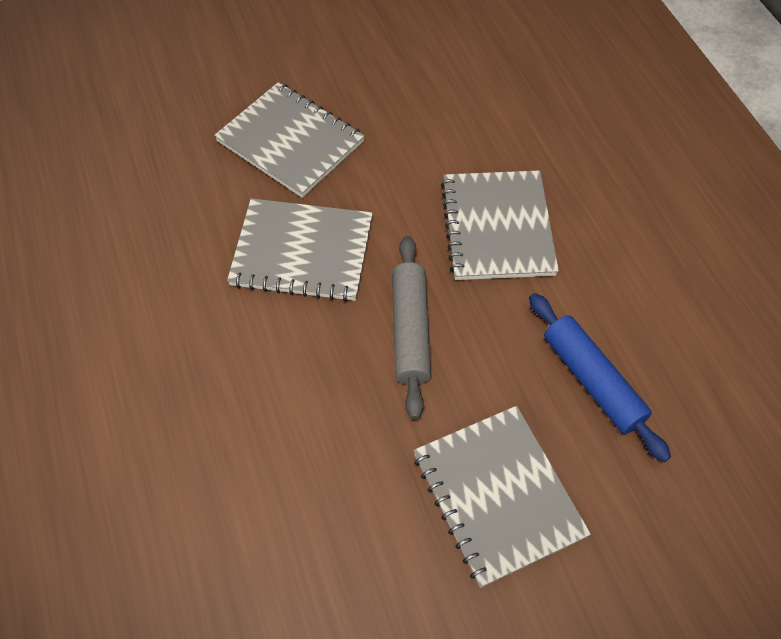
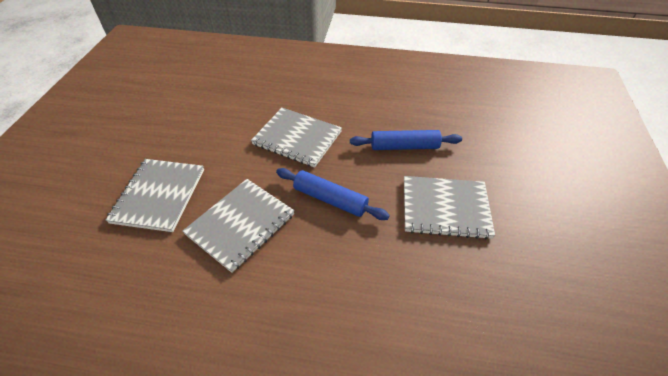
camera: 60 degrees left, 10 degrees down
grey notebook [214,82,365,198] -> grey notebook turned 60 degrees counterclockwise [105,159,204,232]
grey rolling pin [392,236,431,420] -> blue rolling pin [276,168,390,220]

